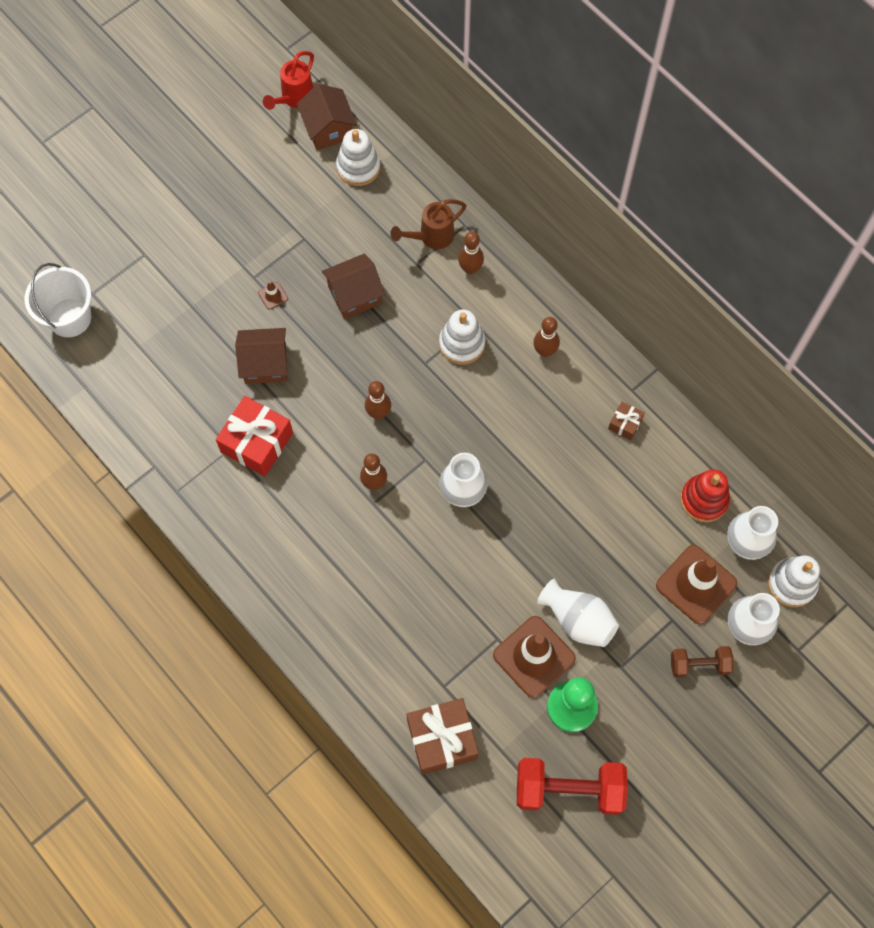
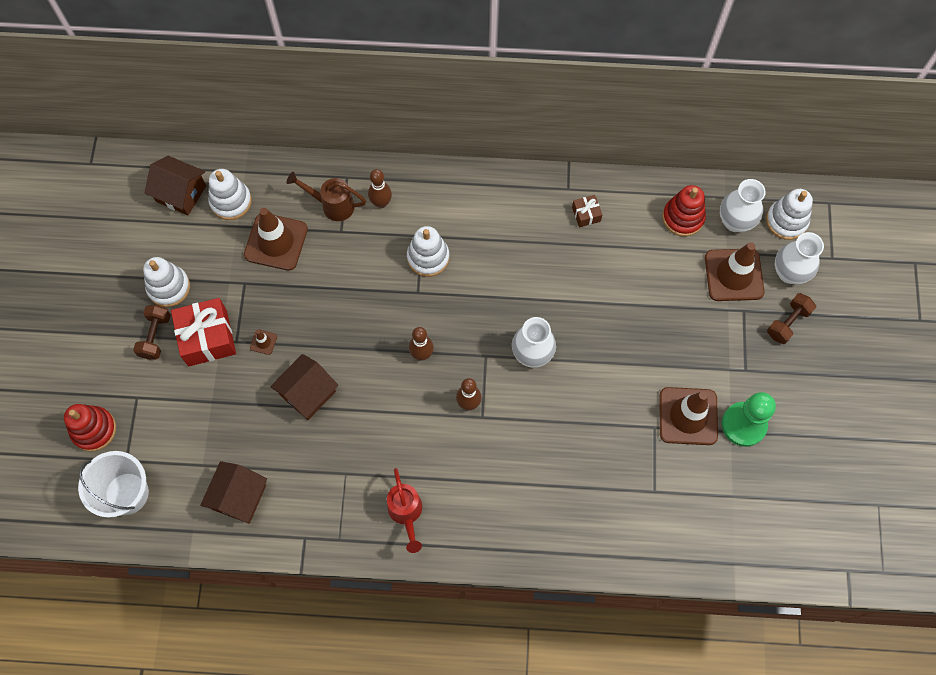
camera: 45 degrees left, 0 degrees up
red gift [216,396,293,476] -> red gift moved to [171,298,236,366]
red watering can [263,51,314,110] -> red watering can moved to [387,468,422,553]
brown house [322,254,385,319] -> brown house moved to [200,461,267,524]
brown watering can [390,199,466,249] -> brown watering can turned 90 degrees clockwise [287,172,366,221]
brown gift [406,698,479,775] -> none
red dumbbell [517,758,628,815] -> none
brown bowling pin [533,317,560,357] -> none
white vase [537,579,619,647] -> none
none -> red stacking toy [64,404,116,452]
none -> brown dumbbell [133,305,171,360]
none -> white stacking toy [143,257,190,307]
none -> brown traffic cone [244,208,308,271]

